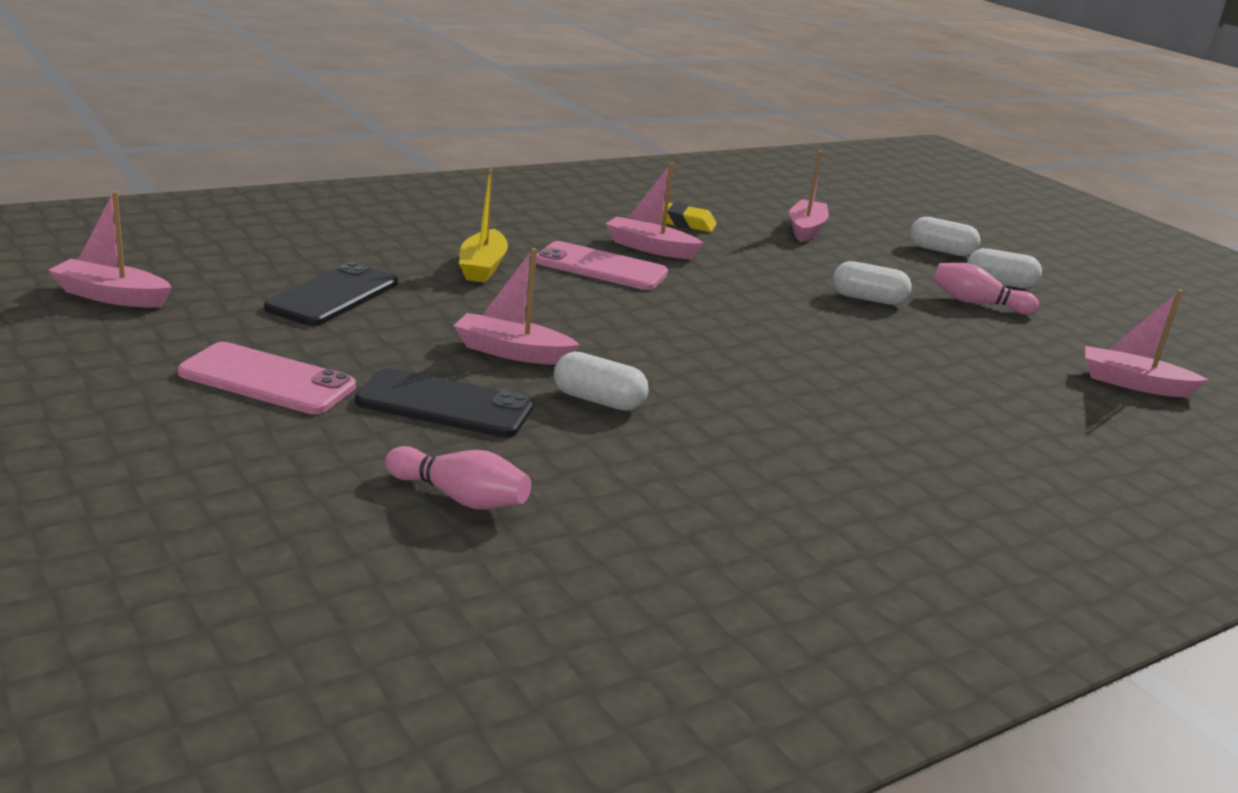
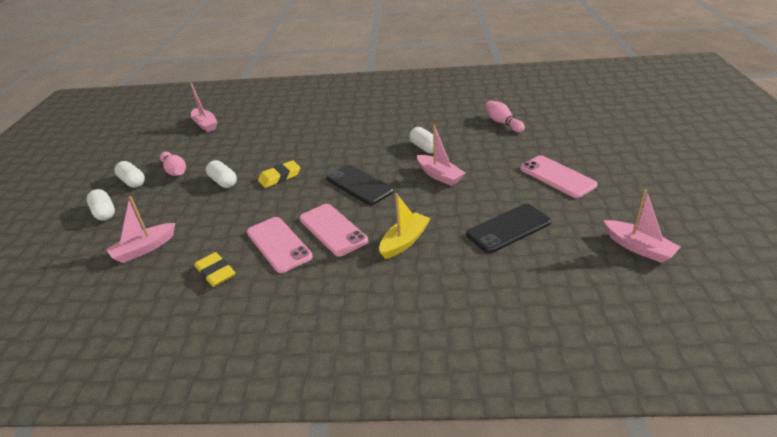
camera: 140 degrees left, 10 degrees up
black phone [355,368,533,438] -> black phone moved to [326,165,394,205]
pink boat [606,163,704,259] -> pink phone [247,217,313,273]
none -> yellow eraser [258,160,300,188]

